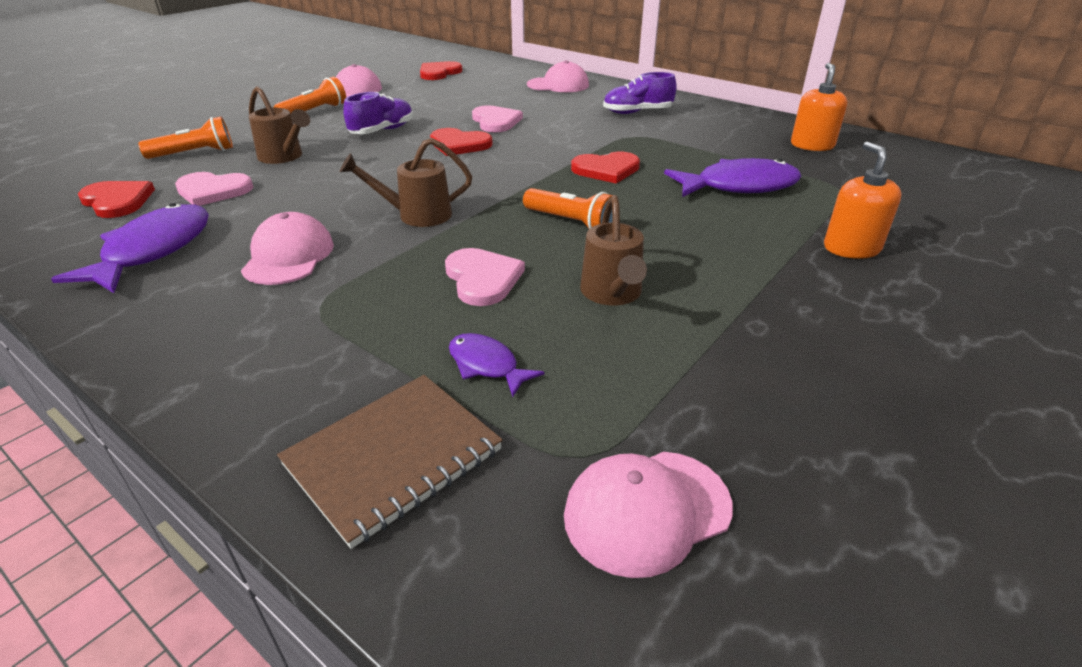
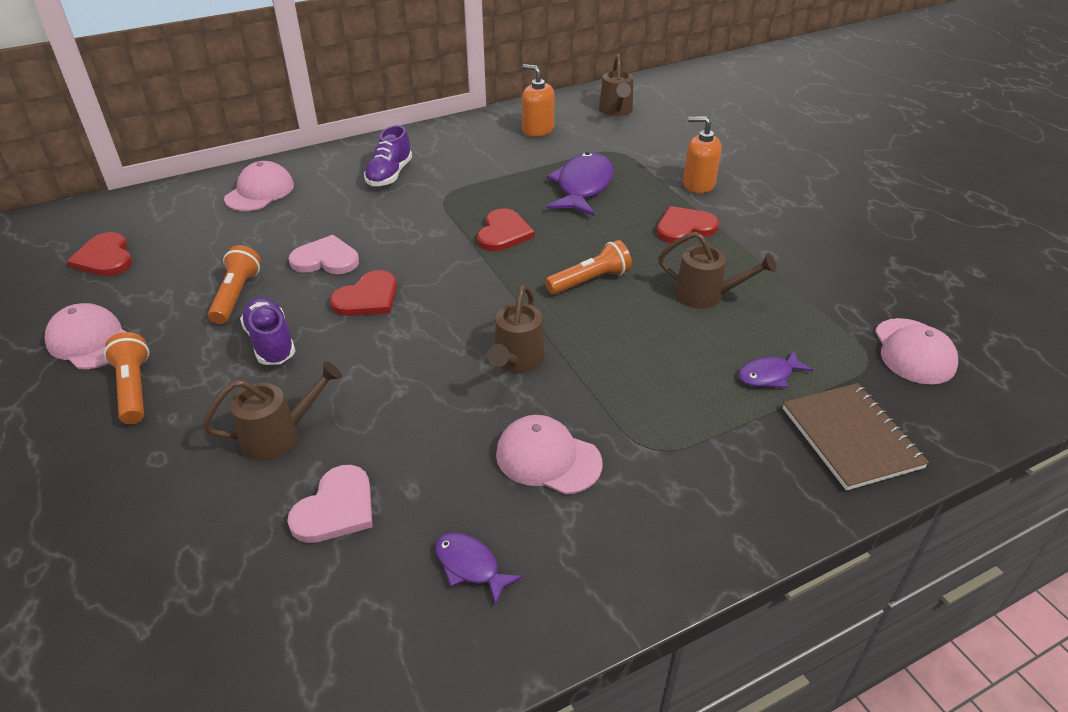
camera: 65 degrees left, 5 degrees up
purple fish [51,203,209,293] -> purple fish [435,532,523,606], size x0.52
red heart [78,181,155,218] -> red heart moved to [657,206,719,243]
orange flashlight [138,117,233,159] -> orange flashlight moved to [208,245,261,324]
pink heart [445,248,525,306] -> none
none -> brown watering can [599,54,633,116]

